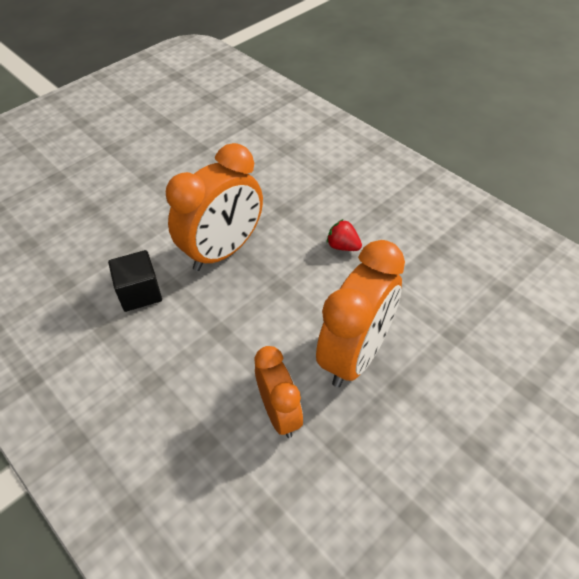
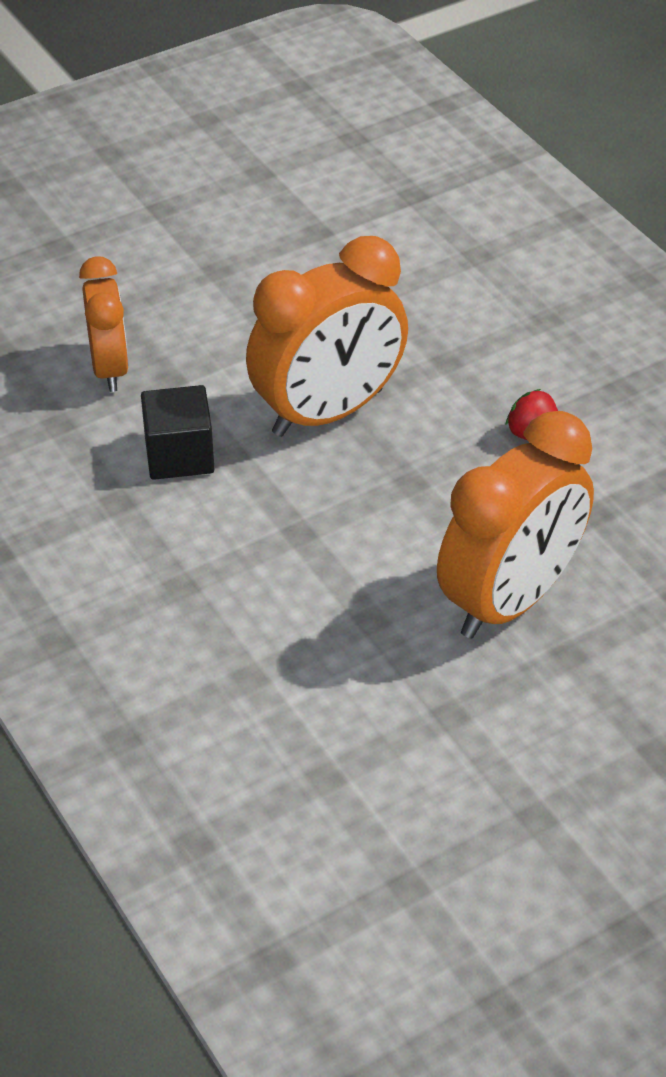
camera: 10 degrees right, 5 degrees down
orange clock [254,346,303,438] -> orange clock moved to [79,256,129,392]

